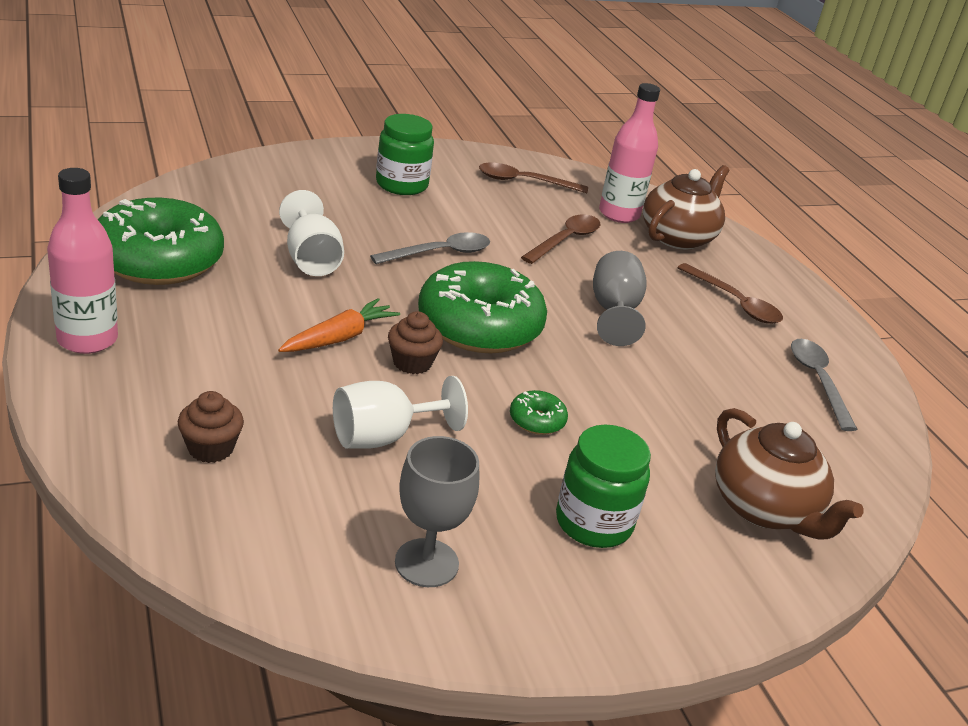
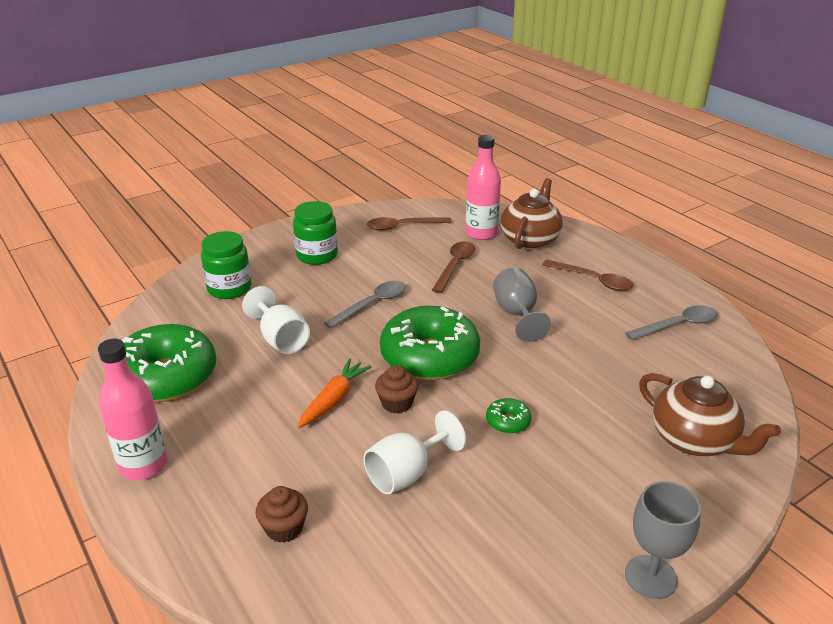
camera: 10 degrees left, 0 degrees up
grey goblet [395,436,479,587] -> grey goblet moved to [625,481,701,599]
green jar [556,425,651,548] -> green jar moved to [201,231,252,299]
grey spoon [791,339,858,431] -> grey spoon turned 90 degrees clockwise [625,305,718,340]

